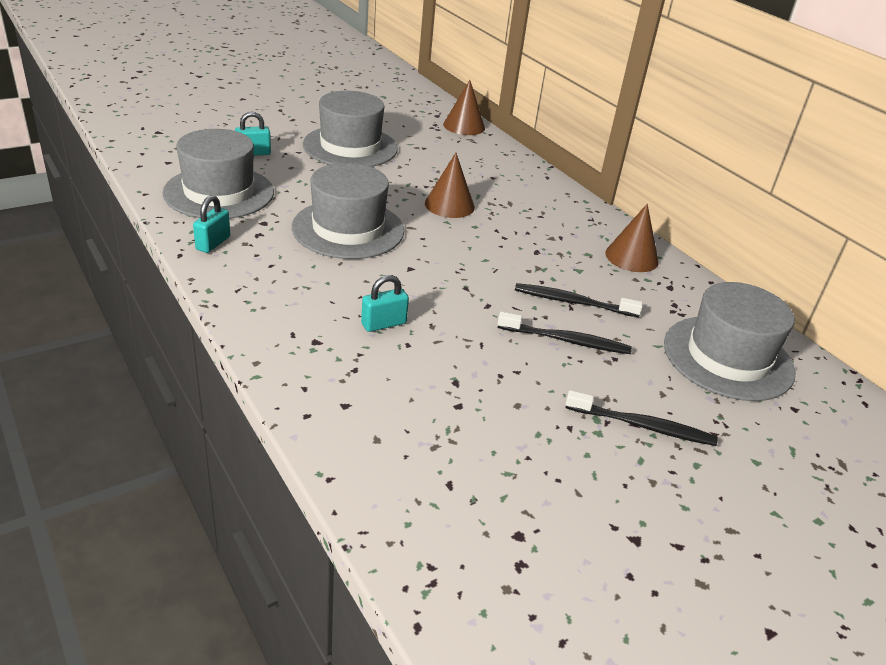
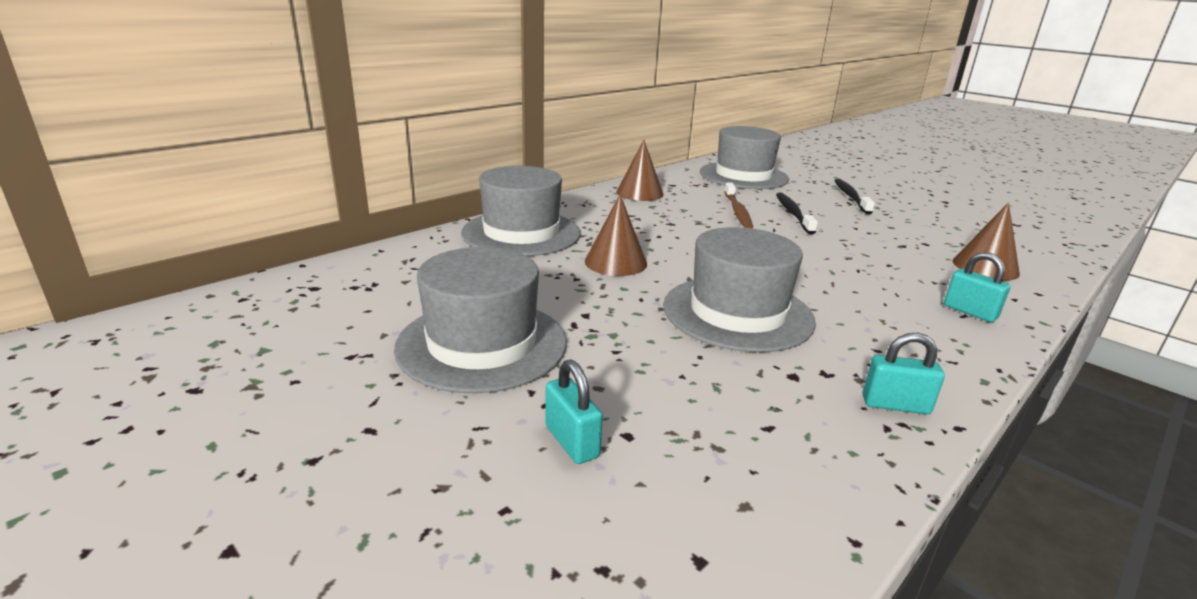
camera: 100 degrees left, 10 degrees down
grey hat [162,129,274,219] -> grey hat moved to [461,166,581,256]
turquoise padlock [361,275,409,332] -> turquoise padlock moved to [944,252,1011,322]
brown cone [443,80,485,135] -> brown cone moved to [952,202,1020,280]
black toothbrush [515,283,643,317] -> brown toothbrush [724,182,753,228]

